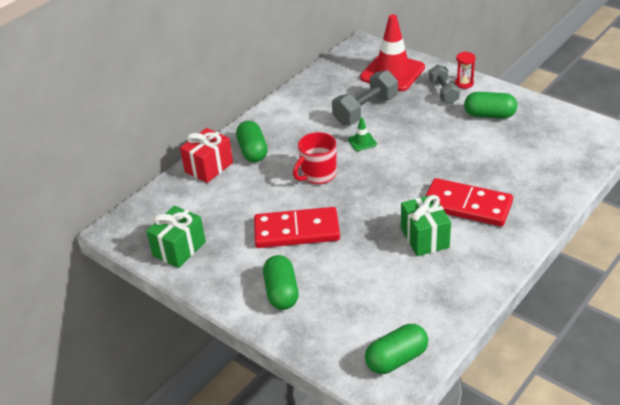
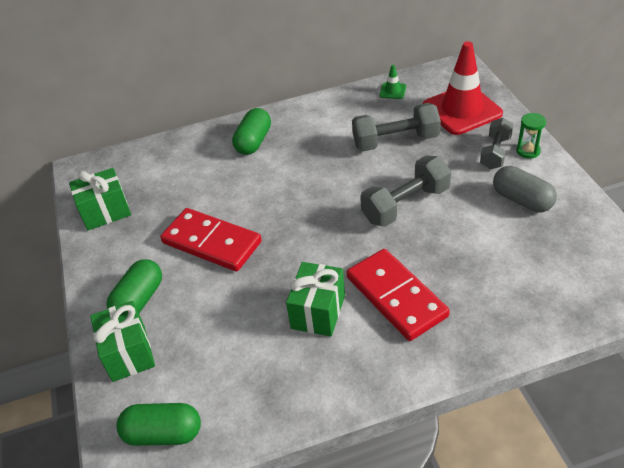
camera: 35 degrees right, 5 degrees up
red gift [180,128,233,183] -> none
red mug [293,132,336,184] -> none
green traffic cone [348,118,377,151] -> green traffic cone moved to [380,65,406,99]
red hourglass [455,52,476,89] -> green hourglass [516,113,546,159]
green capsule [464,92,517,119] -> grey capsule [493,166,557,212]
none -> green gift [90,301,155,382]
none -> grey dumbbell [360,156,451,227]

